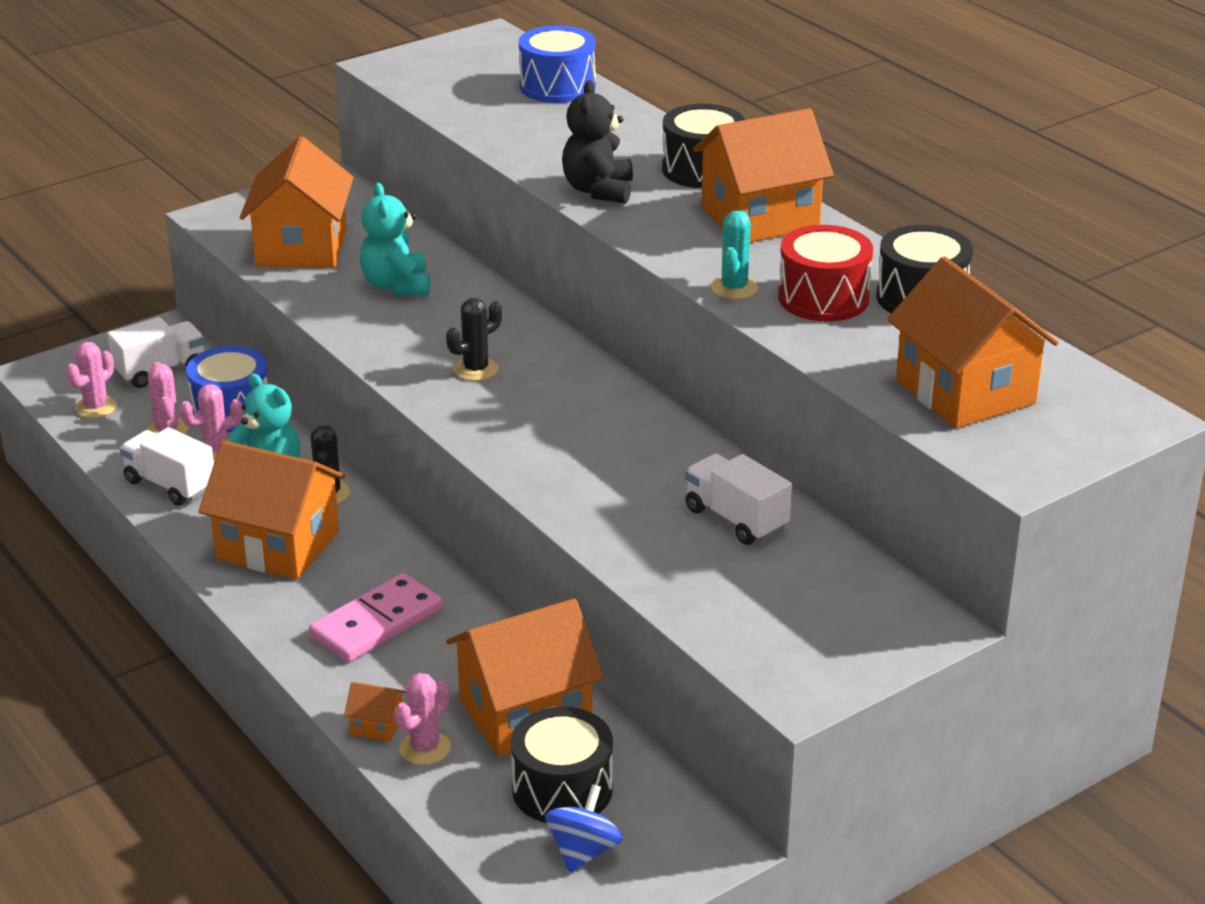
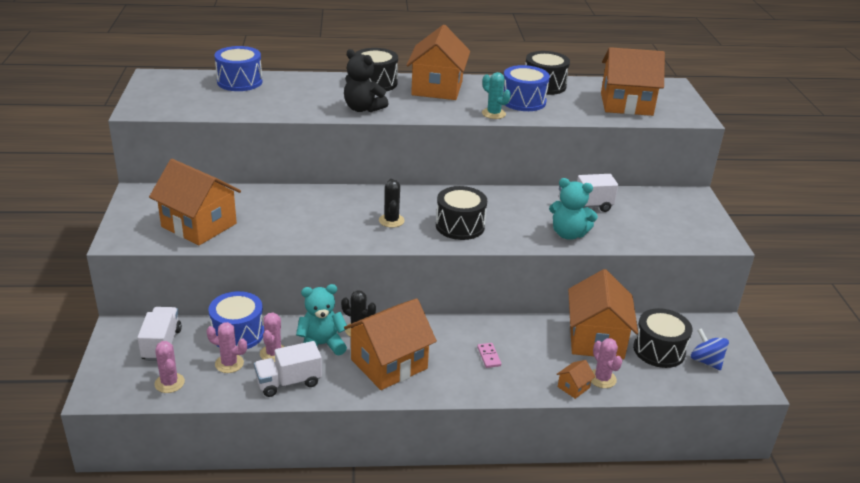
camera: 60 degrees left, 0 degrees up
pink domino [309,573,442,662] -> pink domino [477,343,501,368], size x0.45
turquoise teddy bear [360,183,430,295] -> turquoise teddy bear moved to [549,178,598,240]
red drum [778,225,873,321] -> blue drum [503,65,550,111]
none -> black drum [436,186,487,240]

